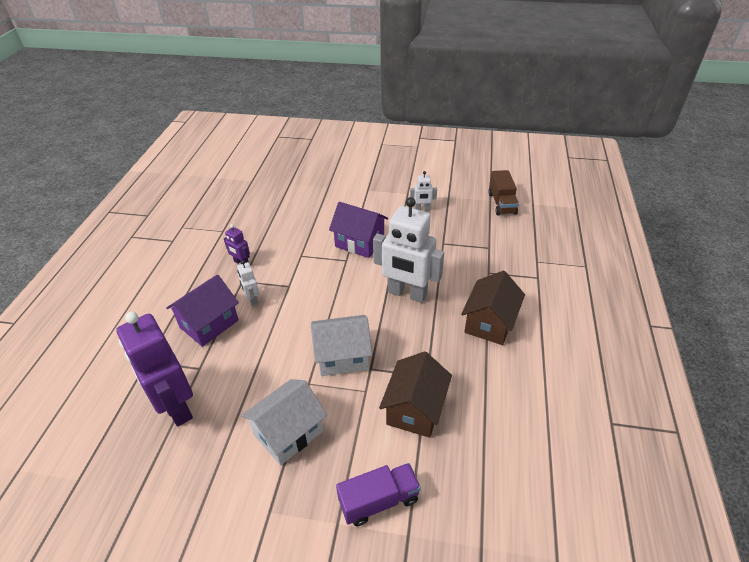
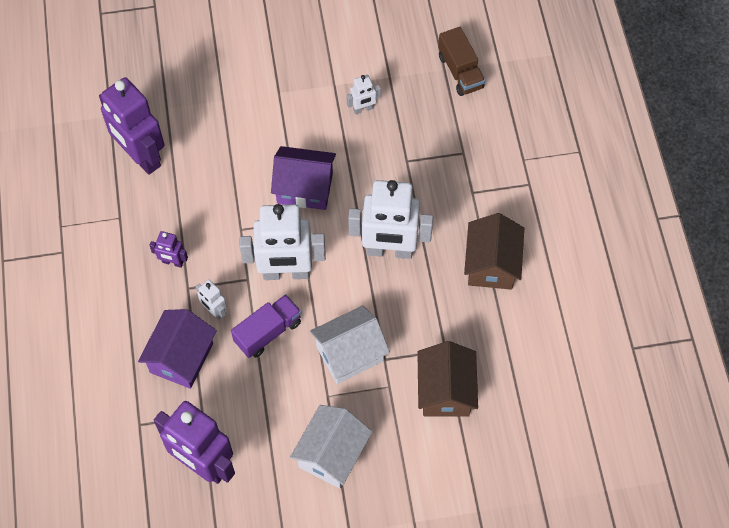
camera: 20 degrees left, 20 degrees up
purple truck [336,463,421,526] -> purple truck moved to [231,294,301,358]
none -> purple robot [99,77,164,175]
none -> white robot [239,204,326,280]

